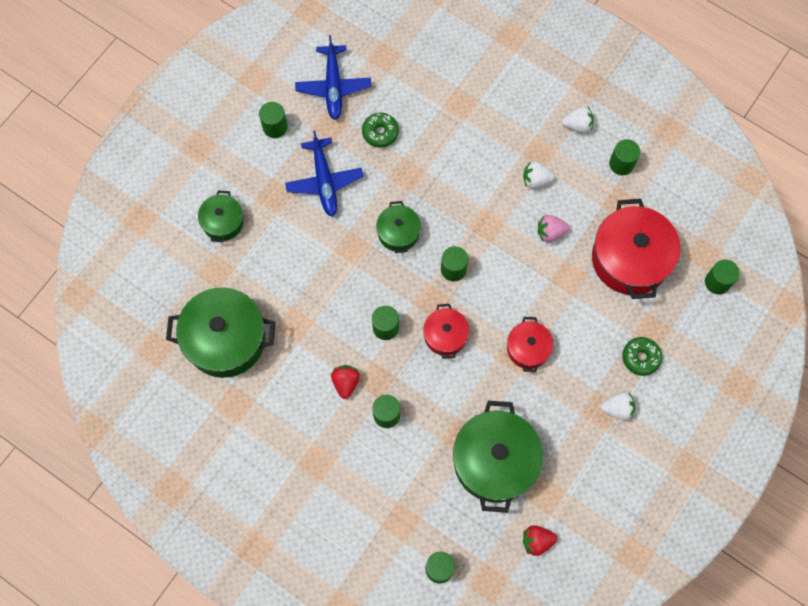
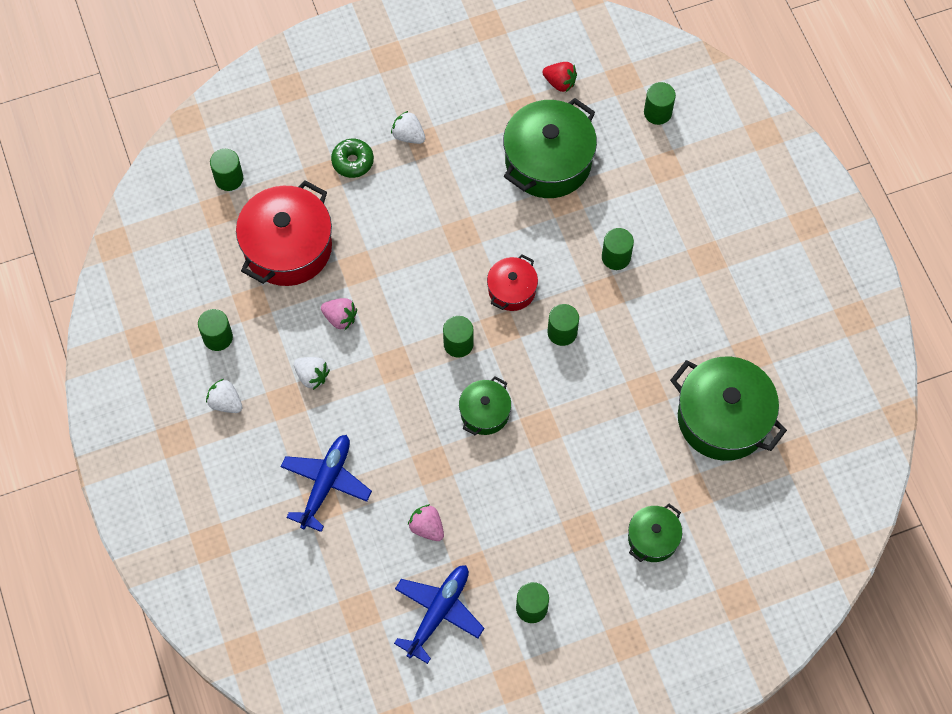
camera: 145 degrees left, 5 degrees down
blue plane [285,130,364,217] -> blue plane moved to [280,435,372,532]
red strawberry [331,365,360,399] -> none
green donut [362,113,399,148] -> pink strawberry [408,504,444,541]
red pot [507,317,553,372] -> none

